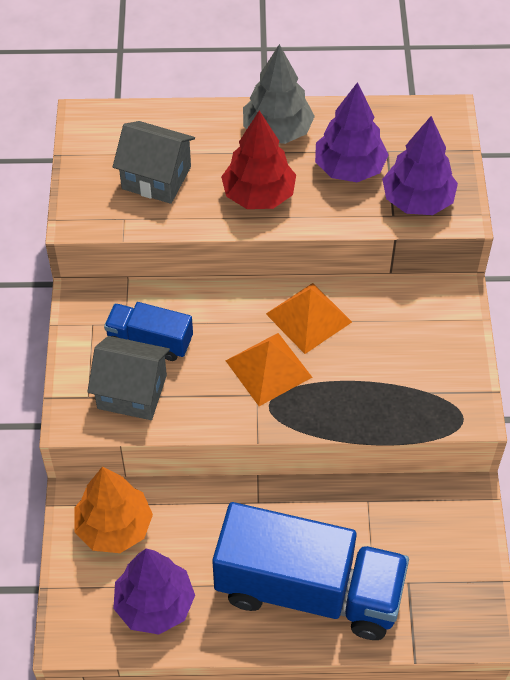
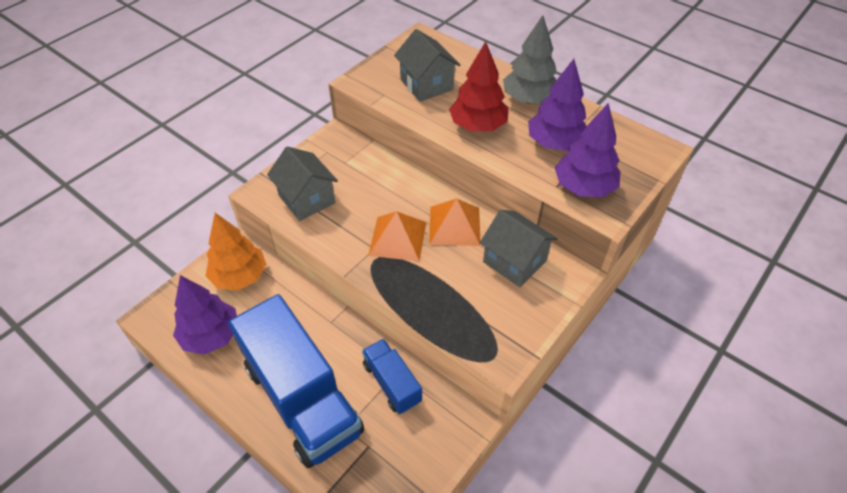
camera: 40 degrees right, 5 degrees down
blue truck [104,302,193,361] -> blue truck moved to [362,339,422,414]
none -> grey house [480,210,558,287]

